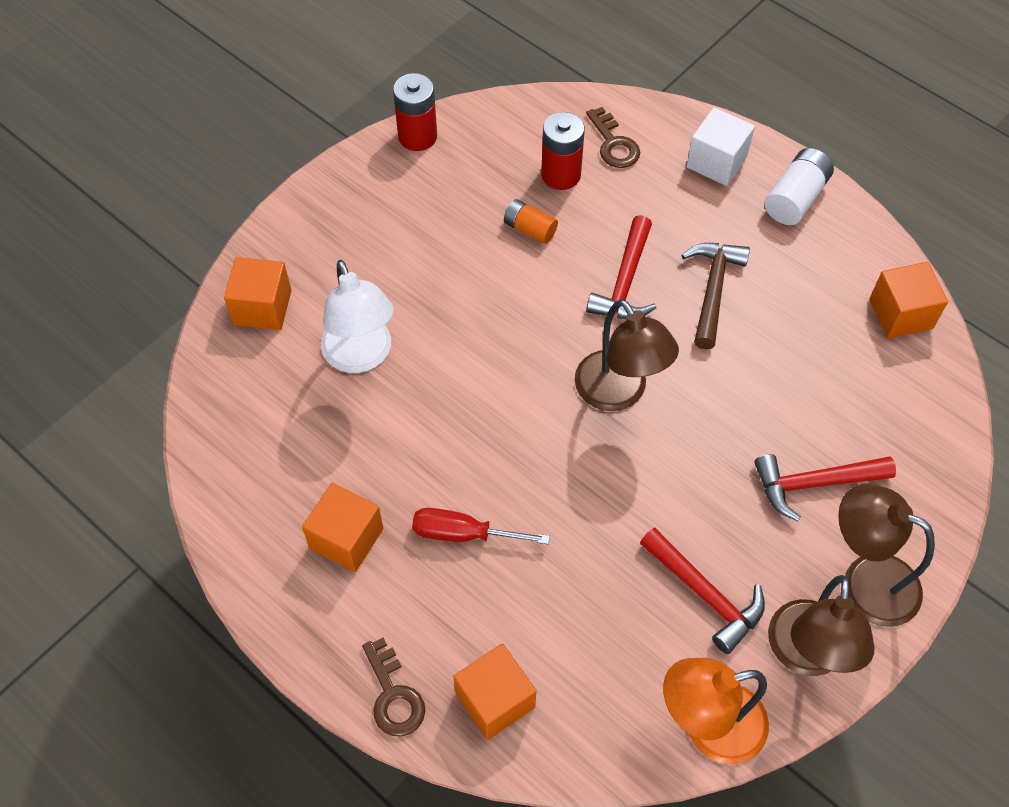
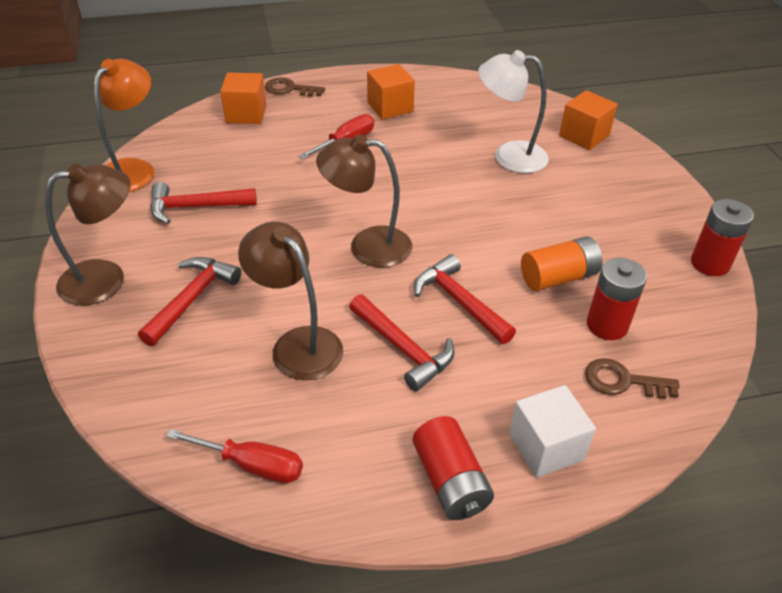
camera: 125 degrees right, 15 degrees down
orange battery [504,199,558,244] -> orange battery [521,236,602,291], size x1.52
brown hammer [681,243,750,349] -> red hammer [349,294,455,391]
white battery [765,148,834,225] -> red battery [412,416,494,520]
brown lamp [768,575,875,676] -> brown lamp moved to [238,222,343,380]
orange cube [869,262,948,339] -> red screwdriver [166,429,303,483]

